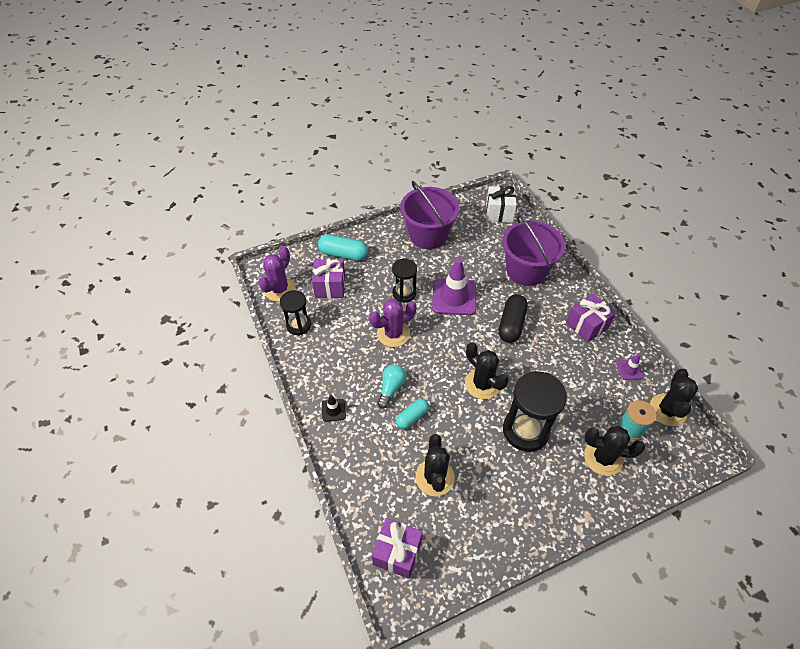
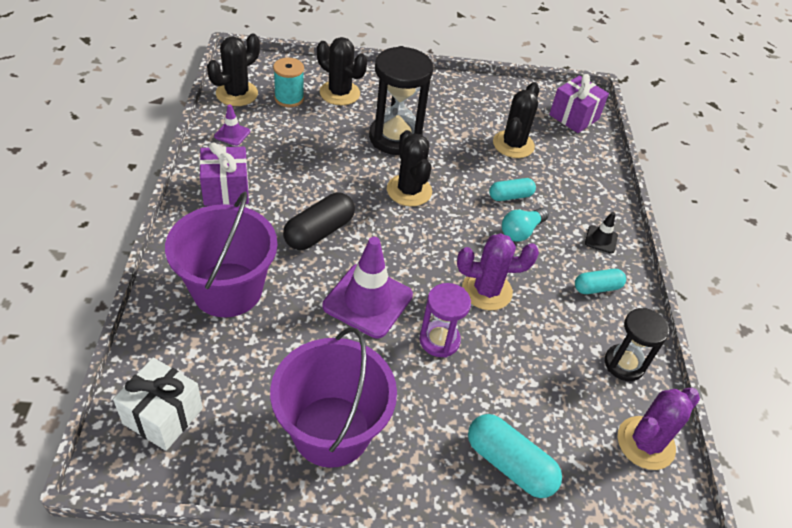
camera: 160 degrees left, 5 degrees down
purple gift [312,259,345,298] -> none
black hourglass [392,258,417,303] -> purple hourglass [420,283,471,358]
none -> turquoise capsule [575,269,626,294]

